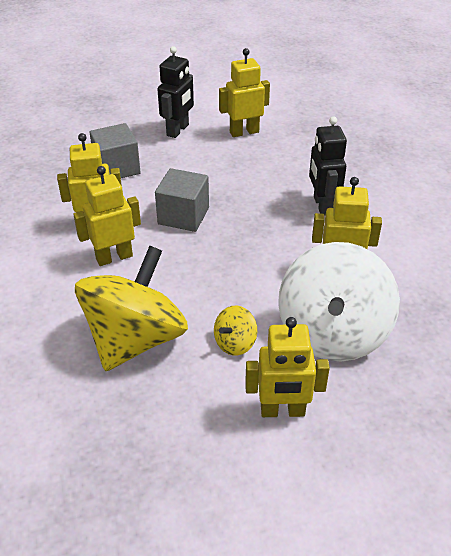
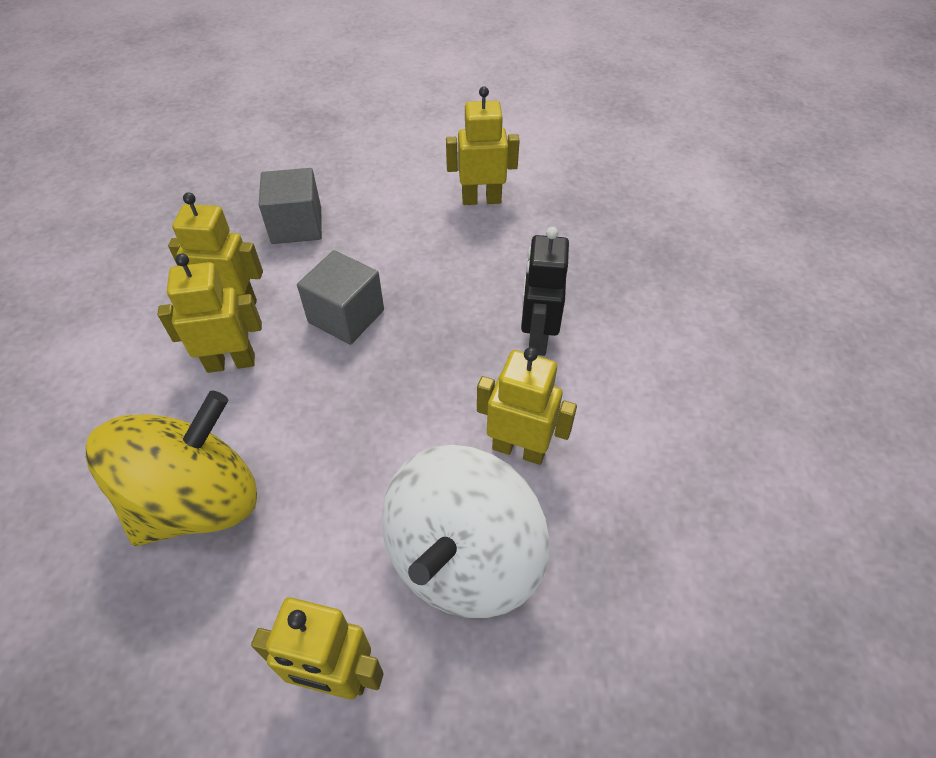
camera: 15 degrees right, 10 degrees up
black robot [157,46,194,138] -> none
yellow spinning top [214,305,257,356] -> none

